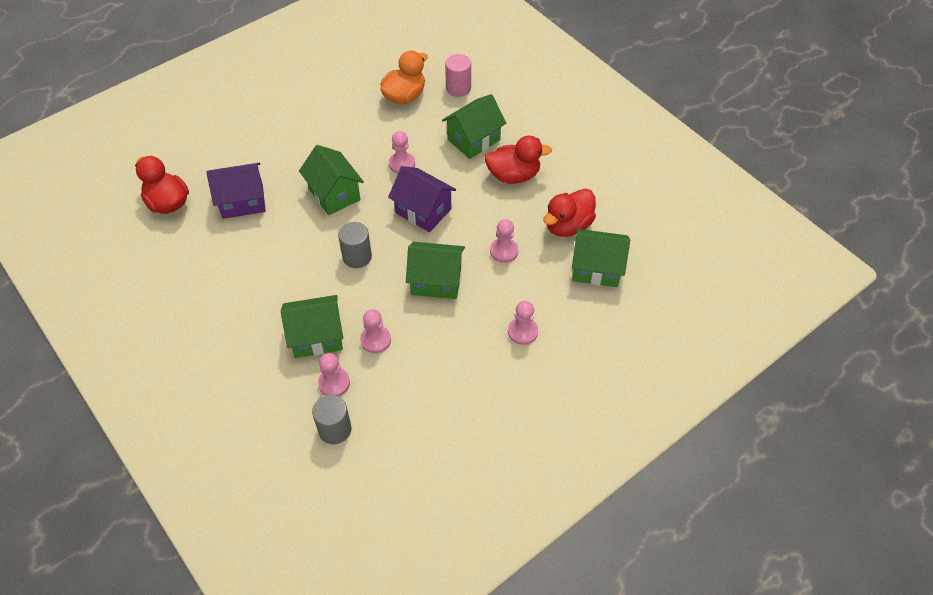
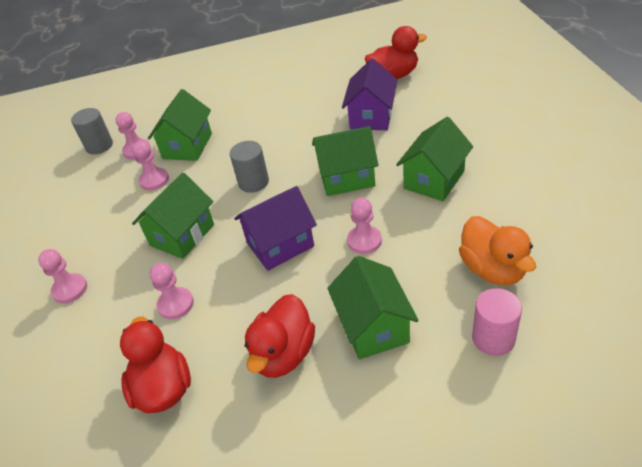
camera: 120 degrees right, 10 degrees down
green house [572,229,630,287] -> green house moved to [396,117,473,201]

